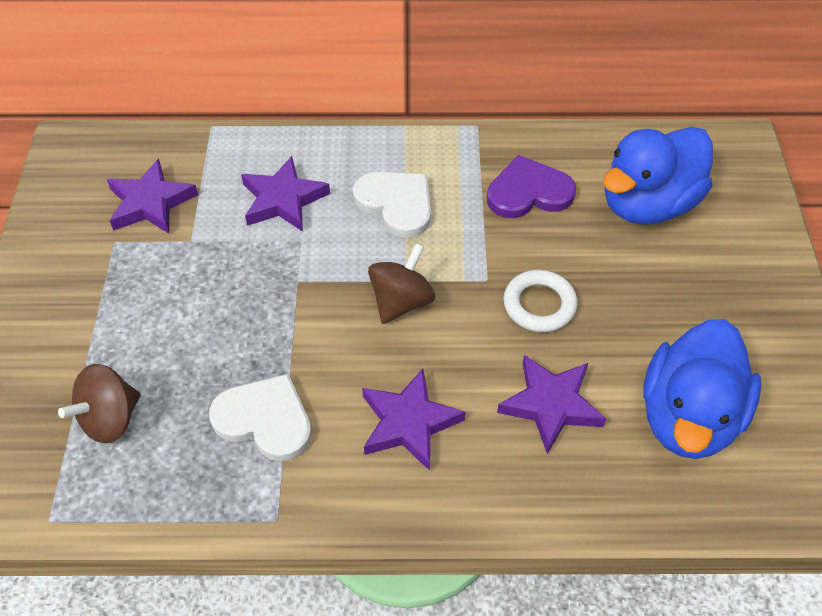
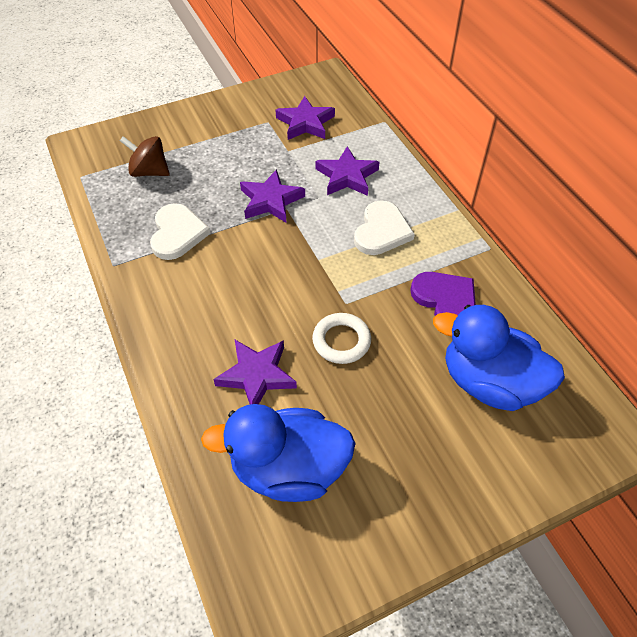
camera: 65 degrees right, 0 degrees up
purple star [362,369,466,471] -> purple star moved to [240,169,305,223]
brown spinning top [368,243,435,324] -> none

